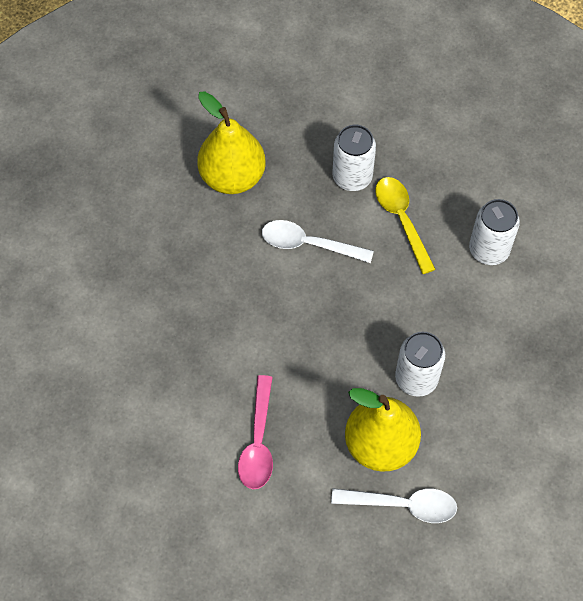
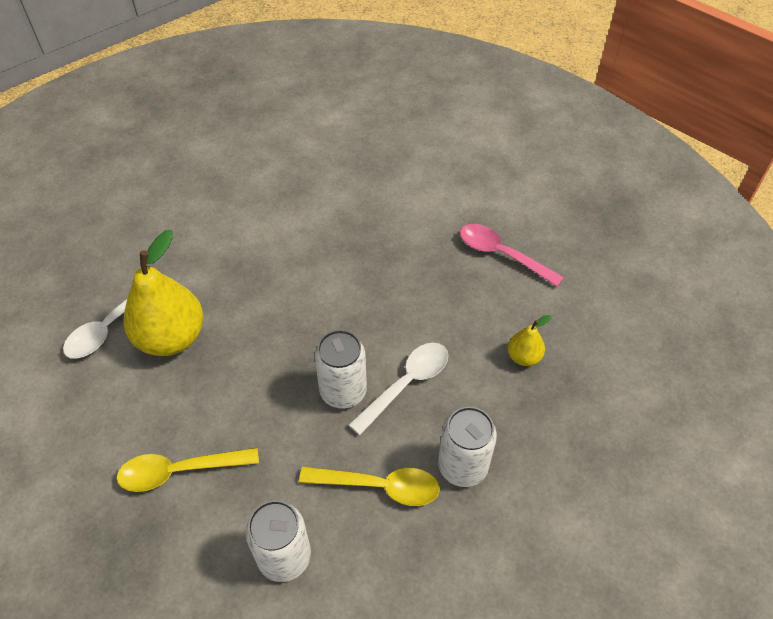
camera: 120 degrees right, 10 degrees down
yellow pear [197,91,266,194] -> yellow pear [508,315,552,366], size x0.48
pink spoon [238,375,273,489] -> pink spoon moved to [460,224,564,287]
white can [395,332,445,397] -> white can moved to [315,330,367,409]
none -> yellow spoon [116,448,259,492]

